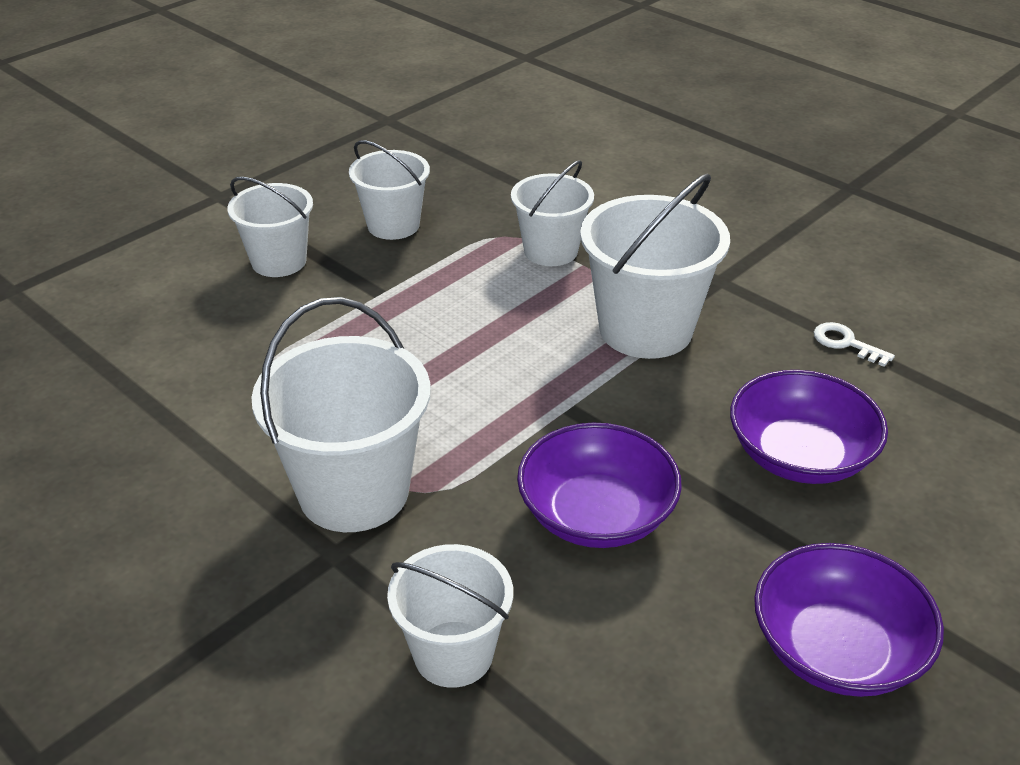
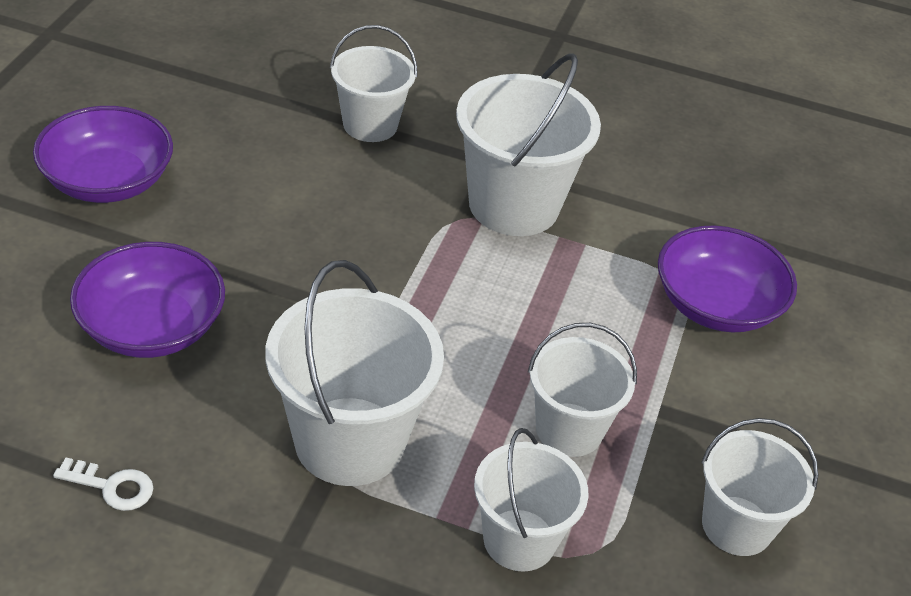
camera: 150 degrees right, 5 degrees up
white bucket [227,177,313,277] -> white bucket moved to [528,323,637,457]
purple bowl [517,423,682,548] -> purple bowl moved to [658,226,797,332]

